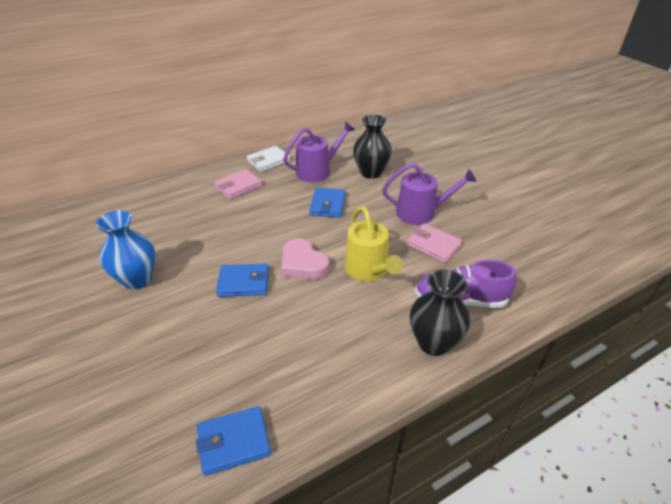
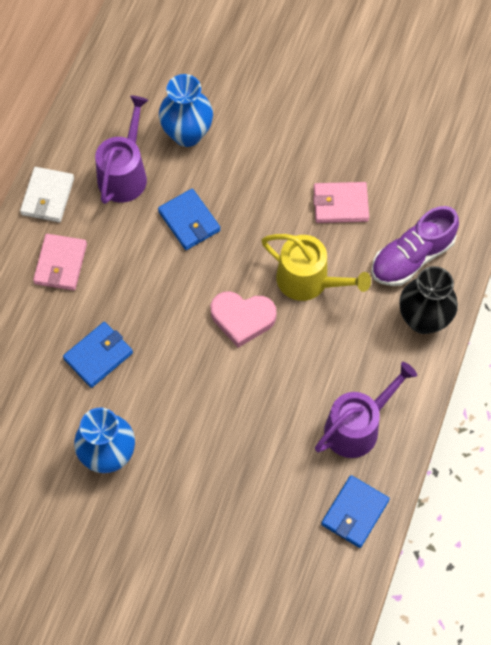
camera: 40 degrees left, 25 degrees up
blue wallet [216,264,269,297] -> blue wallet moved to [63,322,133,388]
black vase [353,114,392,179] -> blue vase [159,74,213,147]
purple watering can [382,163,477,225] -> purple watering can moved to [315,362,417,458]

